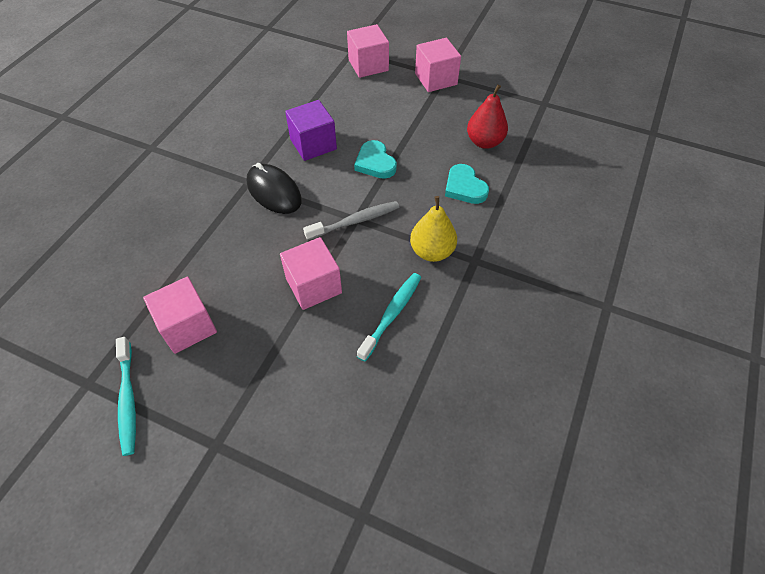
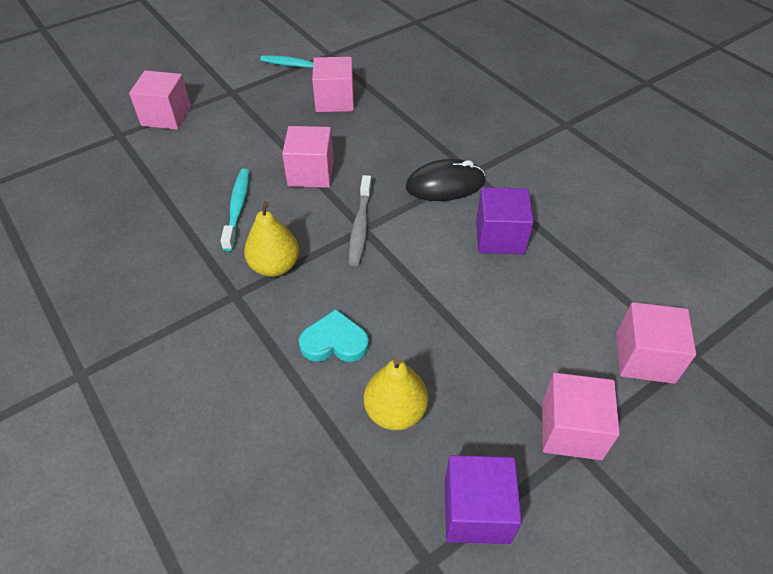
camera: 120 degrees right, 5 degrees down
turquoise heart [354,140,397,179] -> none
turquoise toothbrush [357,273,421,361] -> turquoise toothbrush turned 150 degrees counterclockwise [221,169,249,251]
red pear [467,84,508,149] -> yellow pear [364,358,428,430]
none -> pink cube [129,70,191,130]
none -> purple cube [445,455,522,544]

